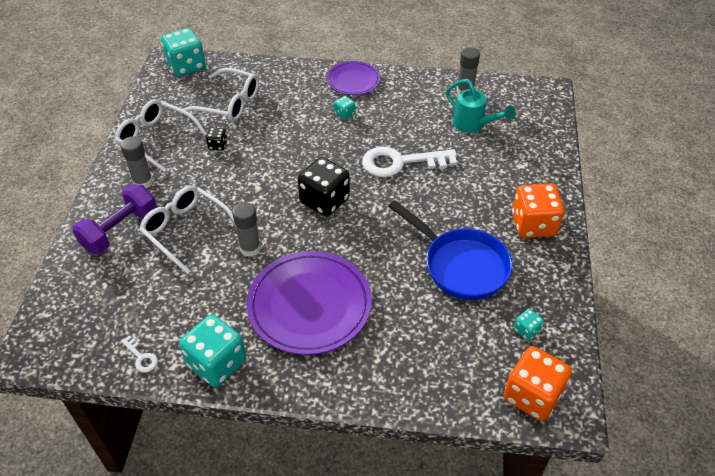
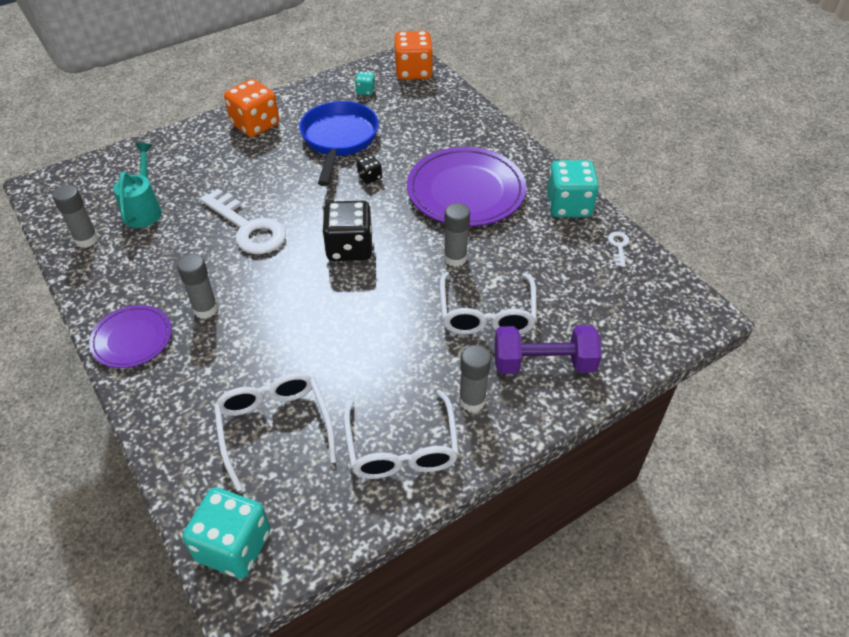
camera: 130 degrees left, 0 degrees up
black dice [206,127,227,151] -> black dice moved to [357,155,382,184]
turquoise dice [334,96,355,120] -> grey glue stick [177,254,218,319]

